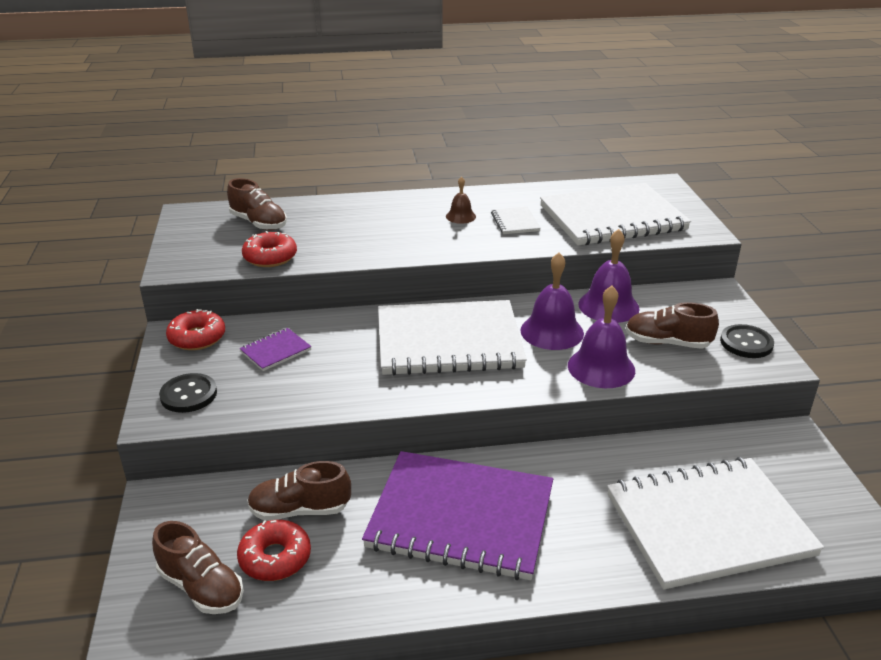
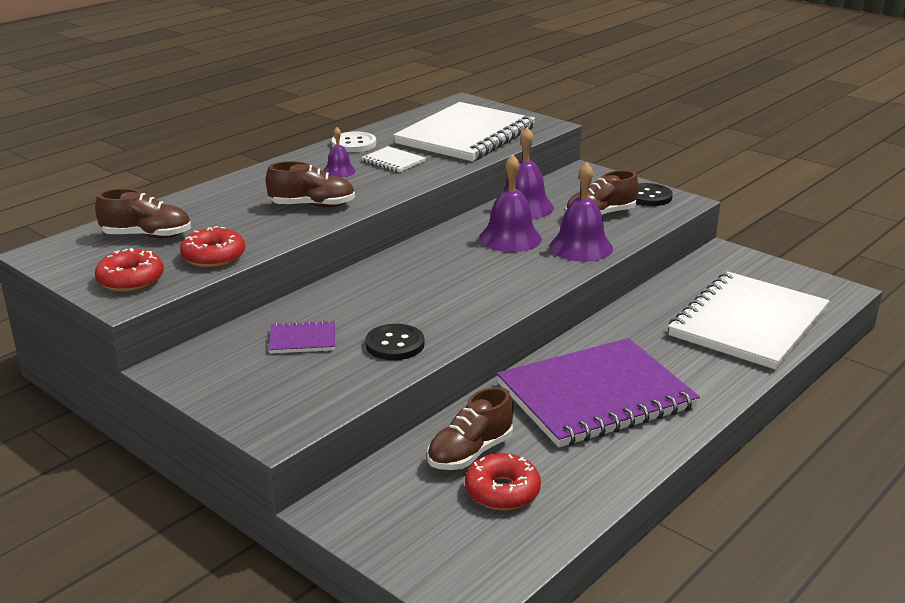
camera: 40 degrees left, 5 degrees down
brown shoe [152,521,244,614] -> brown shoe moved to [266,161,355,207]
black button [159,373,217,413] -> black button moved to [365,324,425,360]
red donut [166,309,225,350] -> red donut moved to [95,248,164,292]
purple notebook [240,328,312,371] -> purple notebook turned 75 degrees clockwise [269,320,335,354]
white notebook [378,300,527,375] -> none
brown bell [446,176,476,224] -> purple bell [323,127,356,177]
none -> white button [332,132,376,152]

